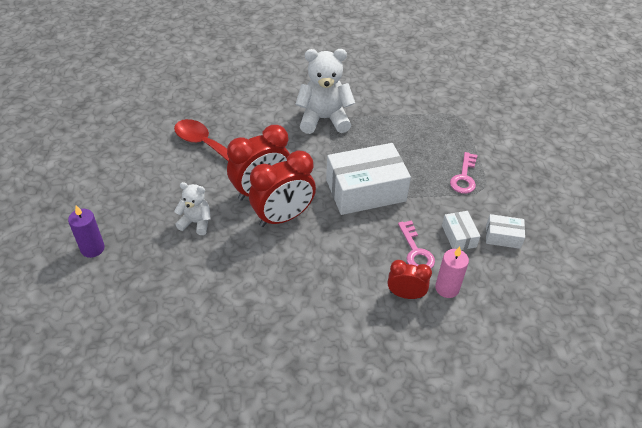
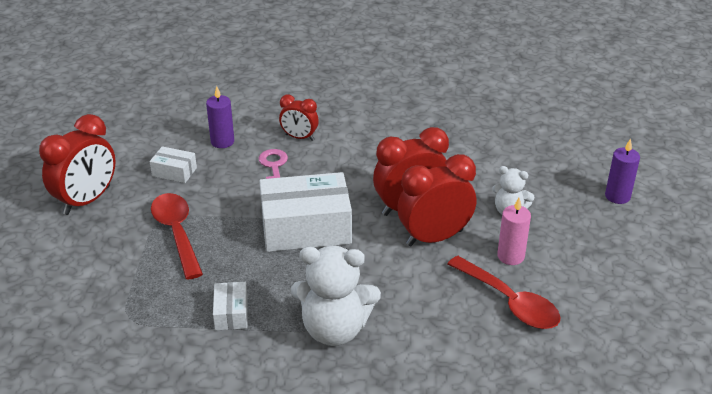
camera: 170 degrees left, 10 degrees down
pink candle [435,247,469,298] -> pink candle moved to [497,198,531,265]
white box [442,211,480,250] -> white box moved to [213,282,248,330]
pink key [450,152,477,194] -> red spoon [151,193,203,280]
none -> red clock [39,114,116,215]
none -> purple candle [206,86,234,148]

